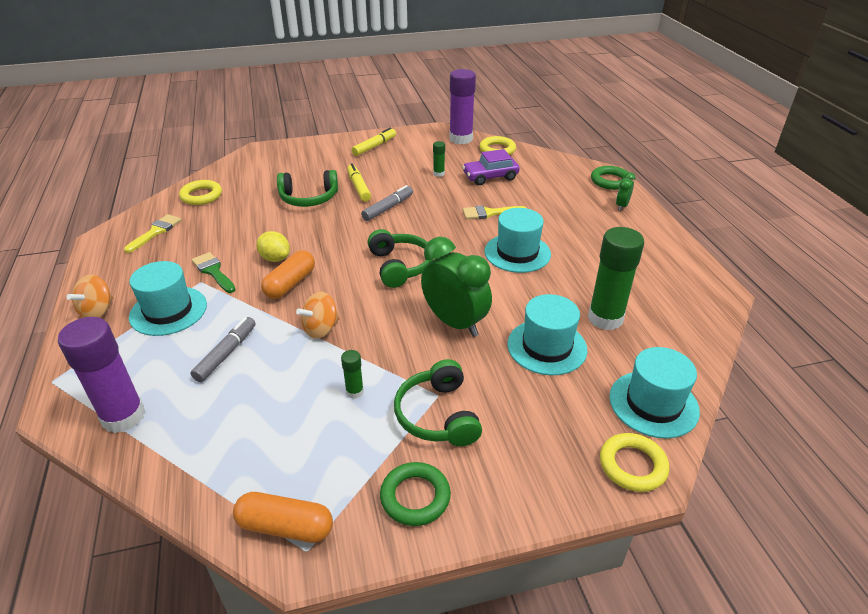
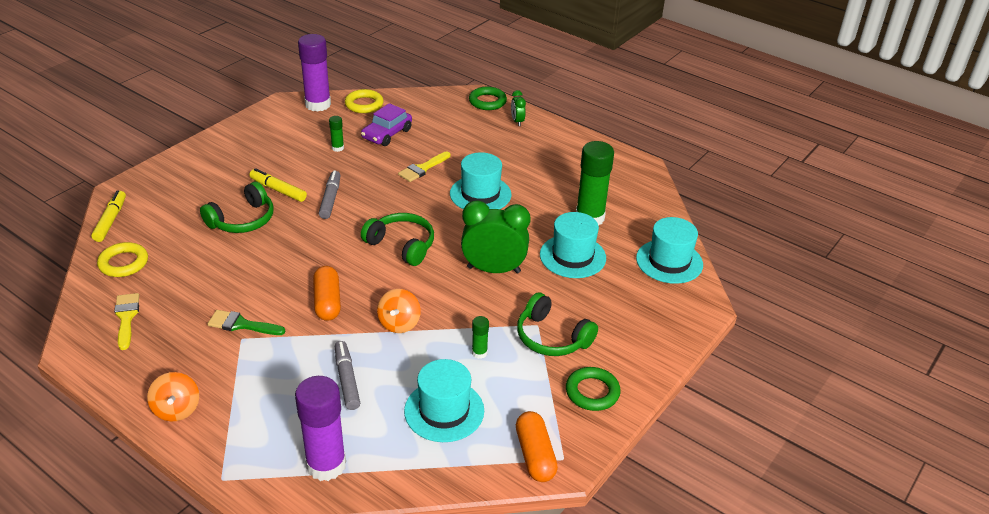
camera: 40 degrees left, 0 degrees up
turquoise hat [129,261,207,336] -> turquoise hat moved to [404,359,484,442]
orange capsule [233,492,333,543] -> orange capsule turned 75 degrees counterclockwise [516,411,558,482]
yellow lemon [256,231,290,262] -> none
yellow marker [351,127,396,156] -> yellow marker moved to [91,190,126,242]
yellow ring [600,433,669,492] -> none

